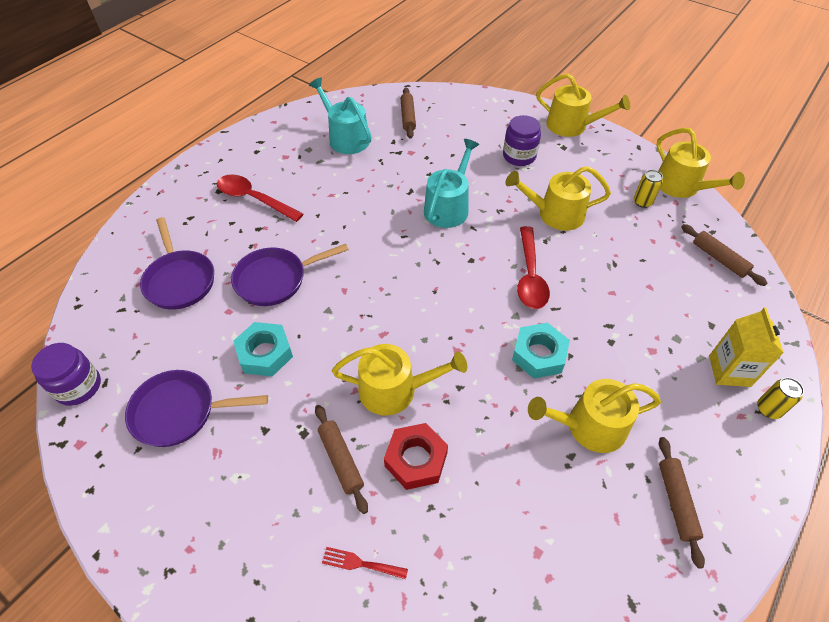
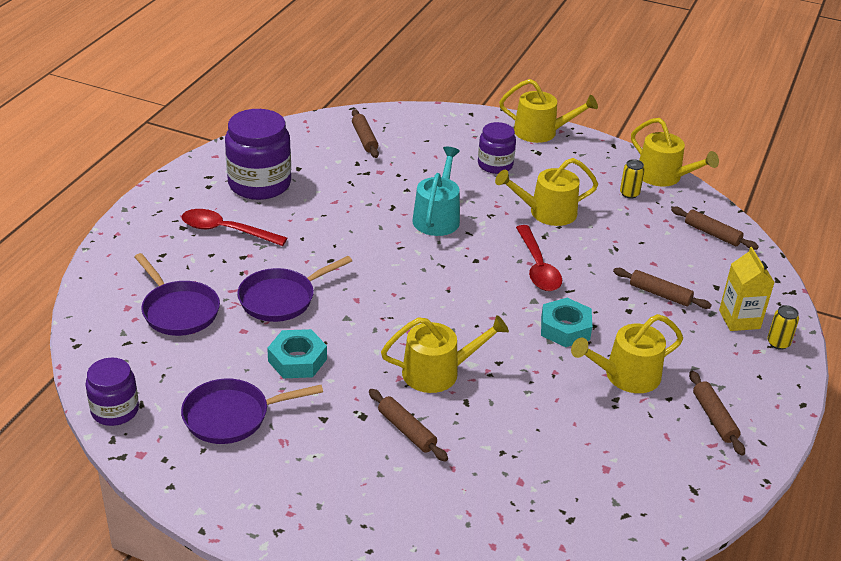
camera: 15 degrees left, 15 degrees down
turquoise watering can [309,77,372,154] -> none
red fork [322,547,408,579] -> none
red nut [384,423,448,490] -> none
none -> purple jar [225,109,291,200]
none -> brown rolling pin [613,268,712,309]

